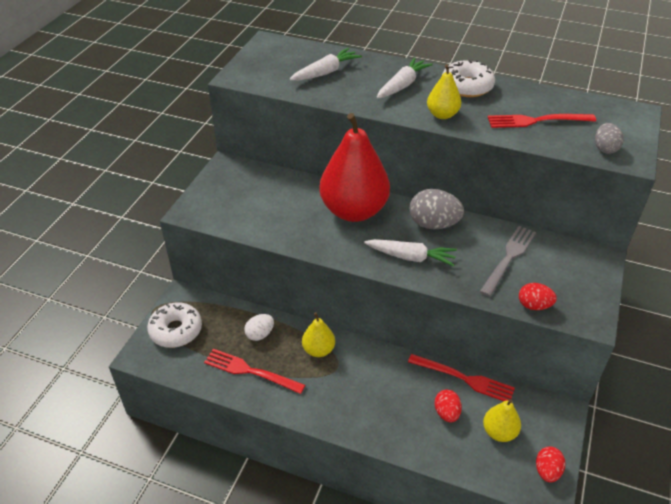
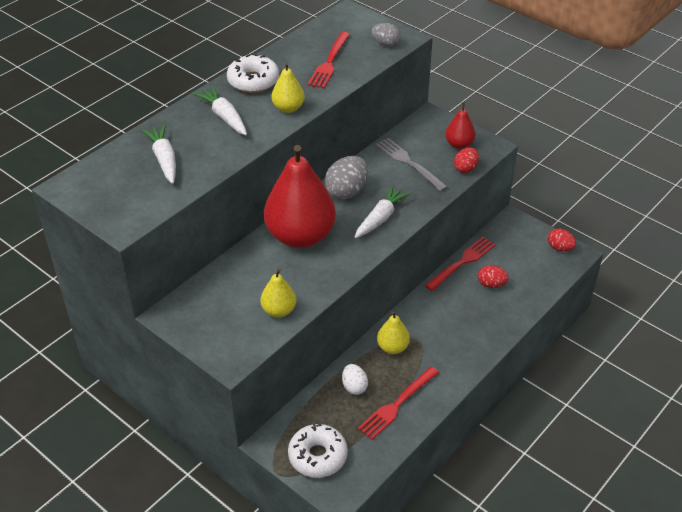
camera: 70 degrees left, 0 degrees up
yellow pear [483,399,521,442] -> yellow pear moved to [260,269,296,317]
none -> red pear [445,102,476,149]

